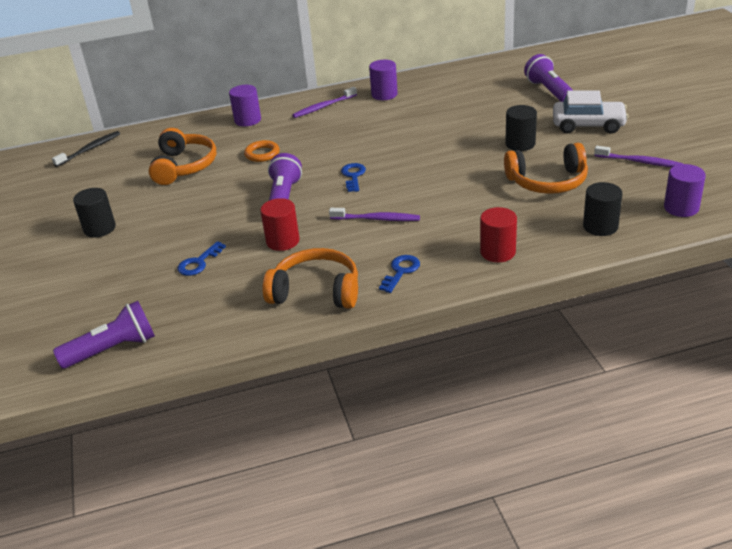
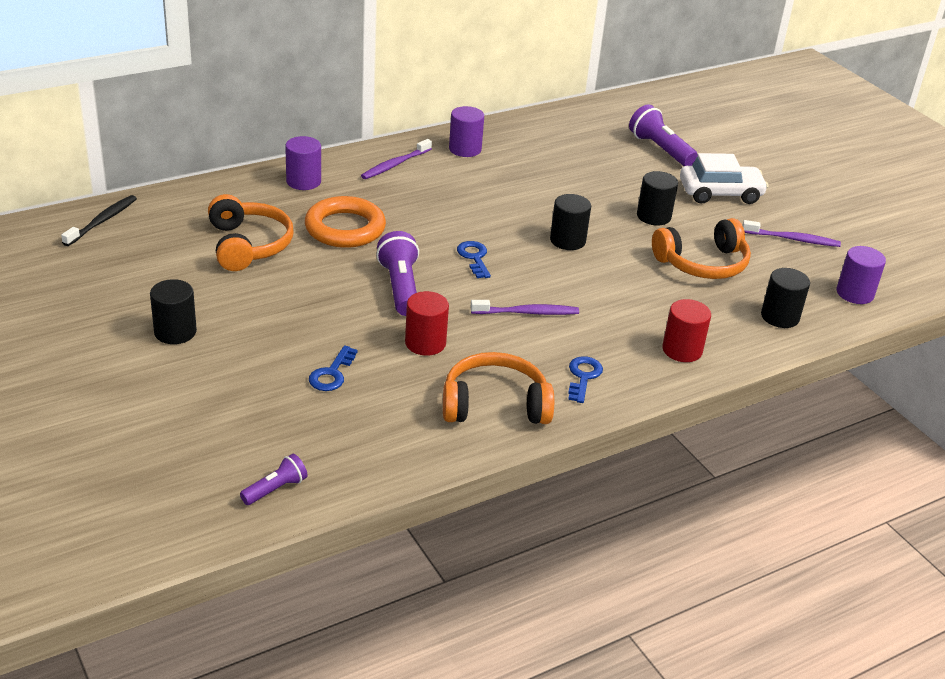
camera: 20 degrees left, 0 degrees up
purple flashlight [53,301,155,369] -> purple flashlight [240,454,308,505], size x0.57
orange ring [244,140,280,162] -> orange ring [305,196,386,248], size x1.79
none -> black cylinder [550,194,591,250]

